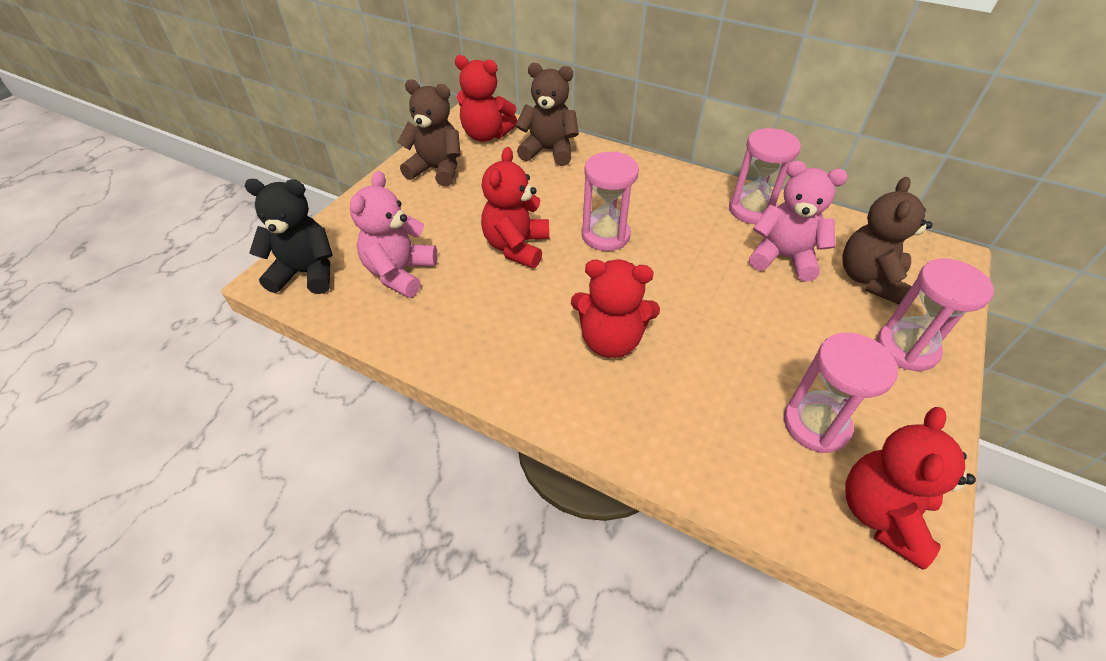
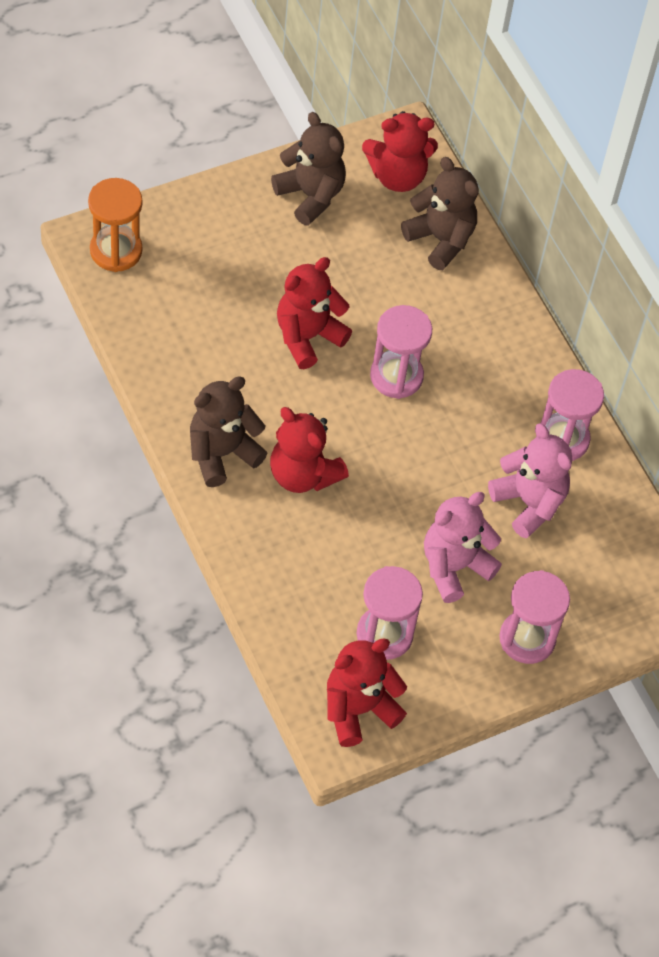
camera: 30 degrees right, 10 degrees up
black teddy bear [244,179,333,294] -> orange hourglass [88,178,142,272]
pink teddy bear [350,171,438,298] -> pink teddy bear moved to [424,492,502,603]
red teddy bear [455,55,517,142] -> red teddy bear turned 60 degrees counterclockwise [362,111,438,192]
brown teddy bear [842,177,933,304] -> brown teddy bear moved to [190,376,267,487]

